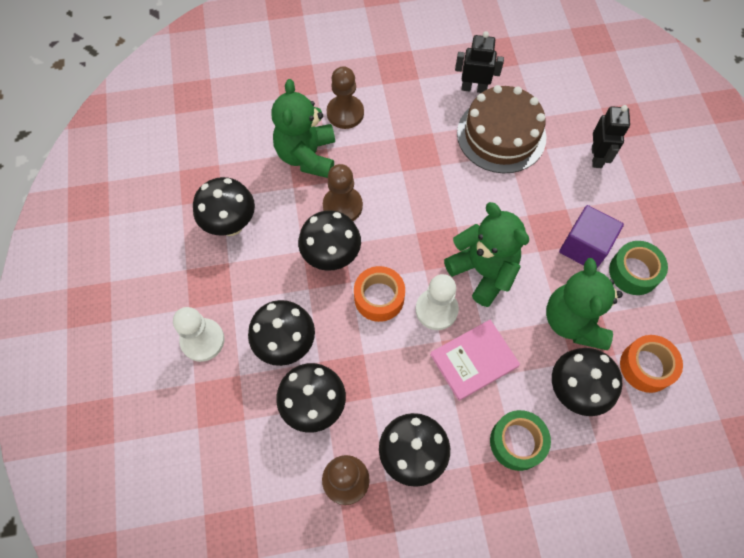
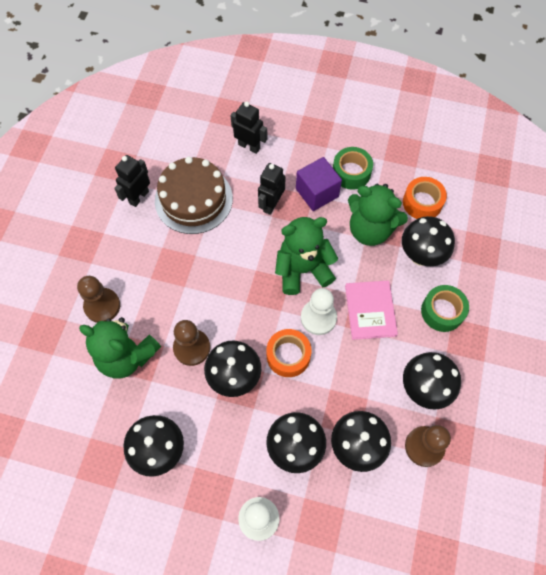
camera: 65 degrees left, 0 degrees up
none -> black robot [258,163,286,215]

